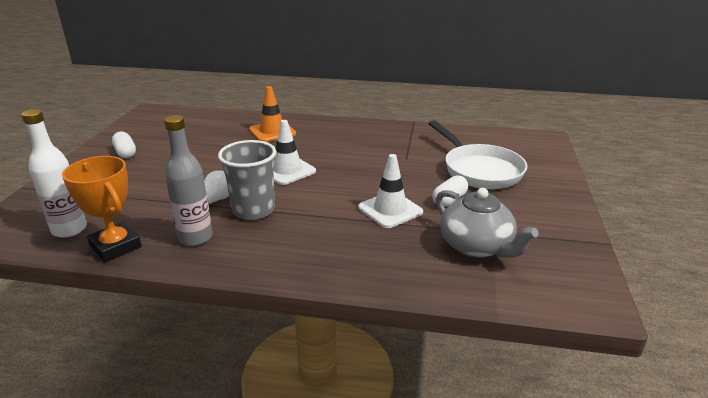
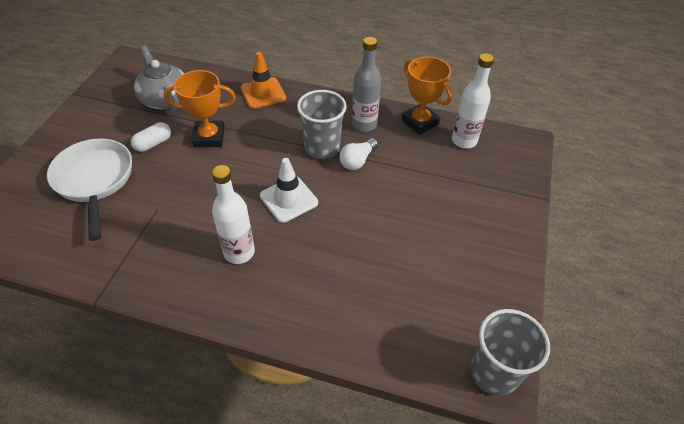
camera: 175 degrees left, 20 degrees up
white capsule [112,132,136,158] -> none
orange traffic cone [249,86,296,142] -> orange traffic cone moved to [241,52,286,109]
white traffic cone [358,154,423,228] -> orange trophy [164,70,236,147]
none -> white bottle [212,165,255,264]
none -> grey cup [470,309,550,396]

